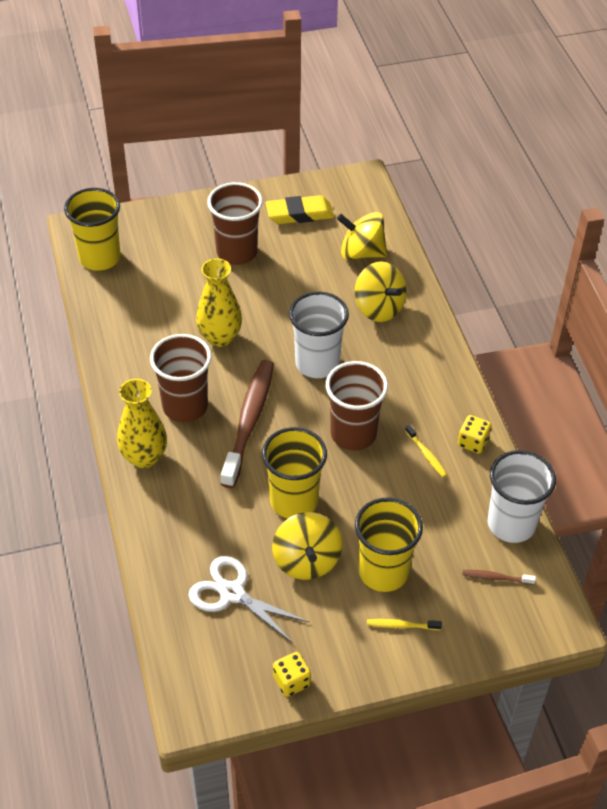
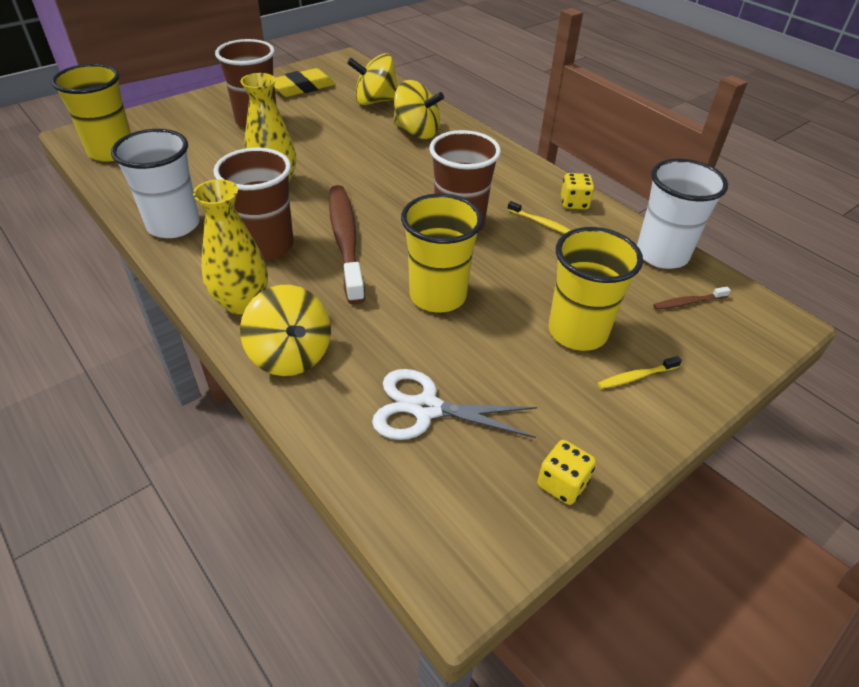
camera: 25 degrees left, 5 degrees down
yellow spinning top [272,512,342,580] -> yellow spinning top moved to [240,285,331,376]
white cup [289,292,349,378] -> white cup moved to [111,129,200,238]

